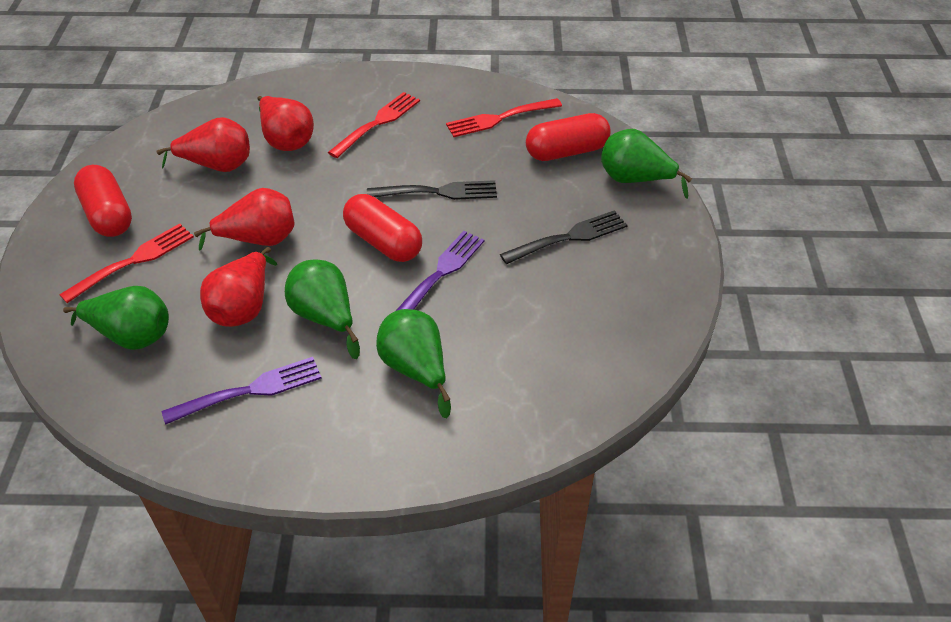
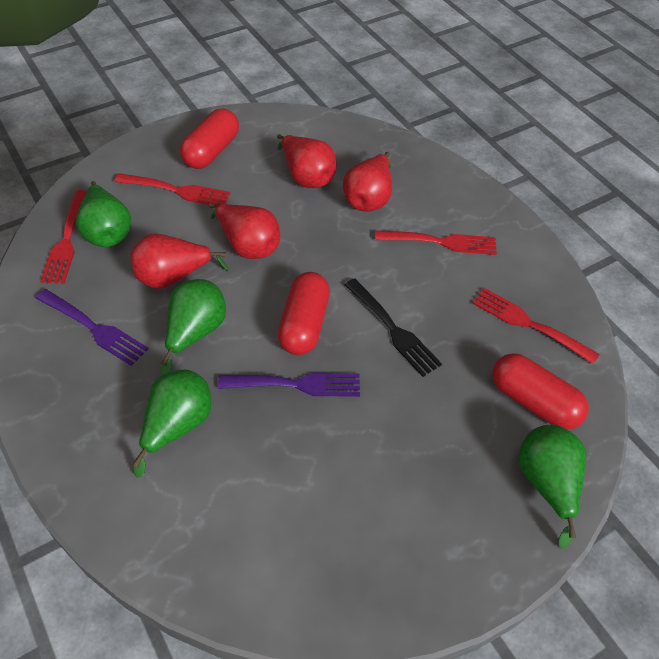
camera: 55 degrees right, 5 degrees up
black fork [500,210,628,264] -> none
none -> red fork [40,190,87,284]

